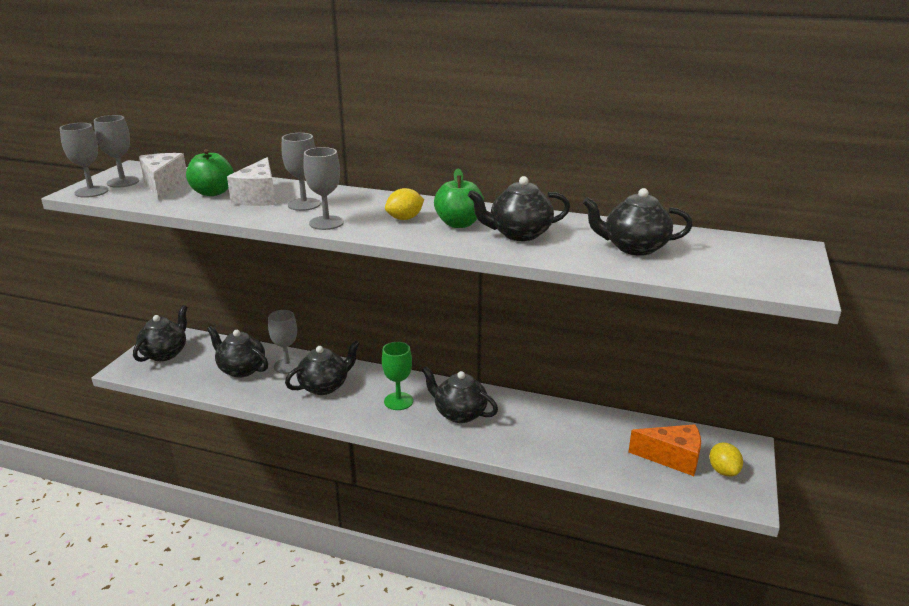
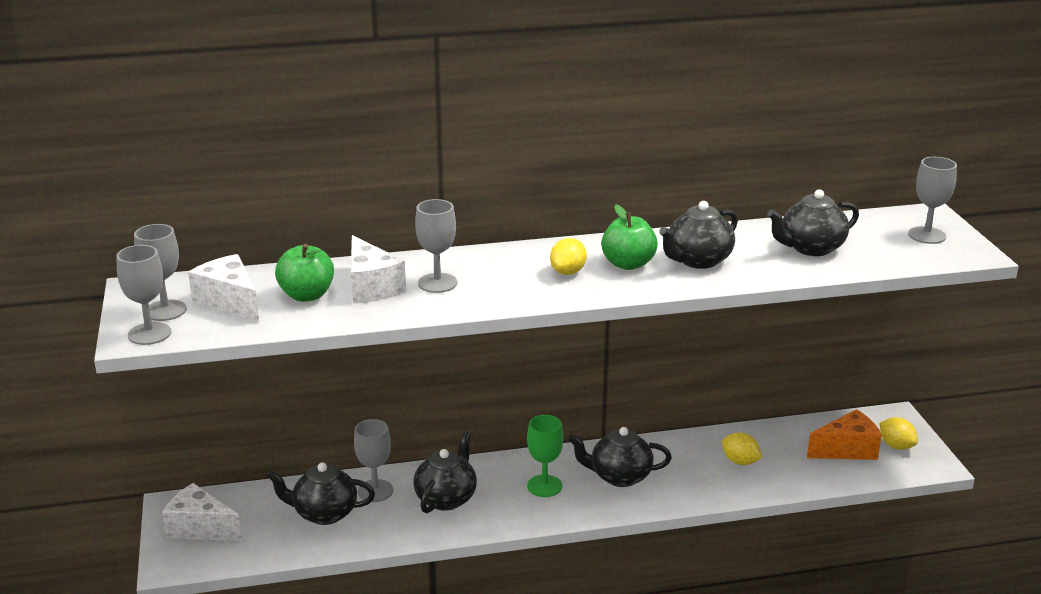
camera: 30 degrees left, 0 degrees up
black teapot [133,305,188,362] -> white cheese [162,483,242,541]
grey goblet [303,147,344,230] -> grey goblet moved to [908,157,957,244]
none -> yellow lemon [722,432,762,465]

